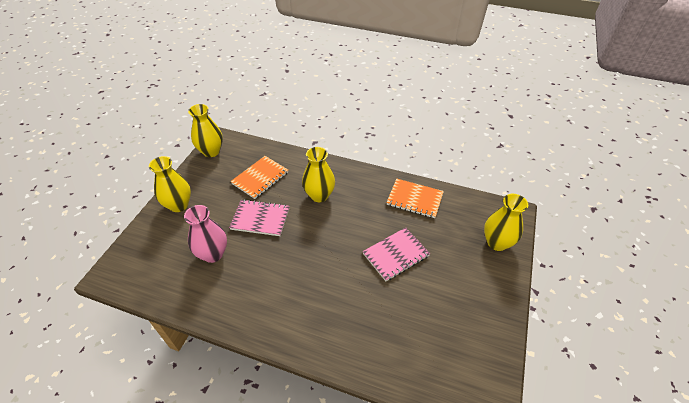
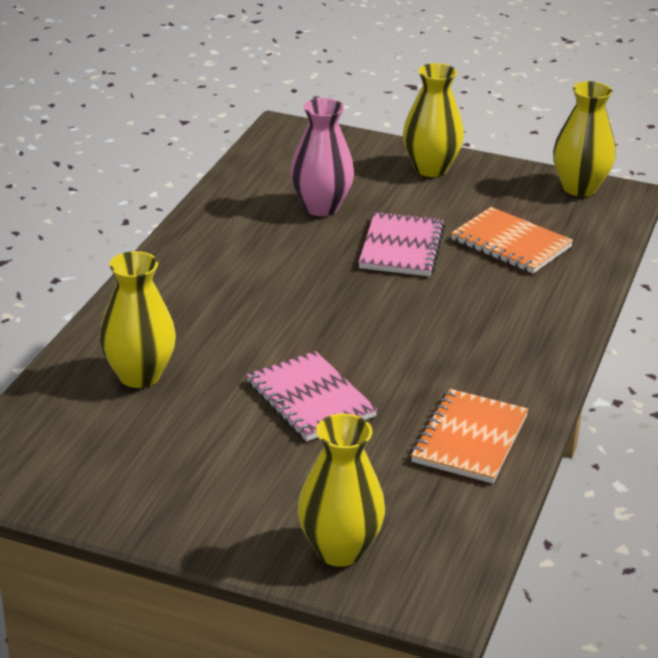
camera: 90 degrees right, 15 degrees down
yellow vase [302,147,335,202] -> yellow vase moved to [99,251,176,388]

